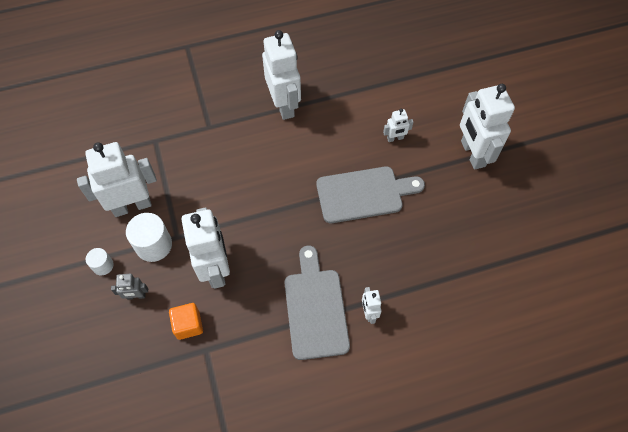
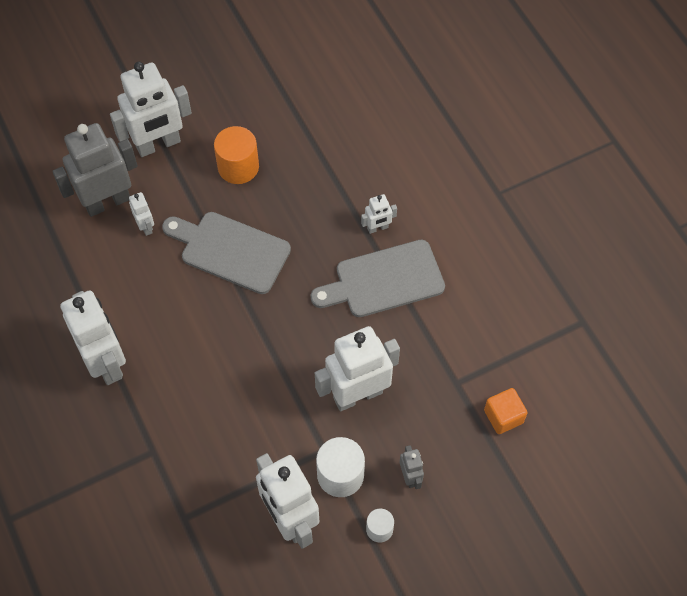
camera: 100 degrees left, 0 degrees up
orange cube [169,303,203,340] -> orange cube moved to [484,388,528,434]
white robot [262,30,301,120] -> white robot turned 90 degrees clockwise [60,291,126,385]
grey cutting board [316,166,425,223] -> grey cutting board turned 45 degrees counterclockwise [162,212,291,294]
none -> grey robot [52,123,138,217]
none -> orange cylinder [214,126,259,184]

